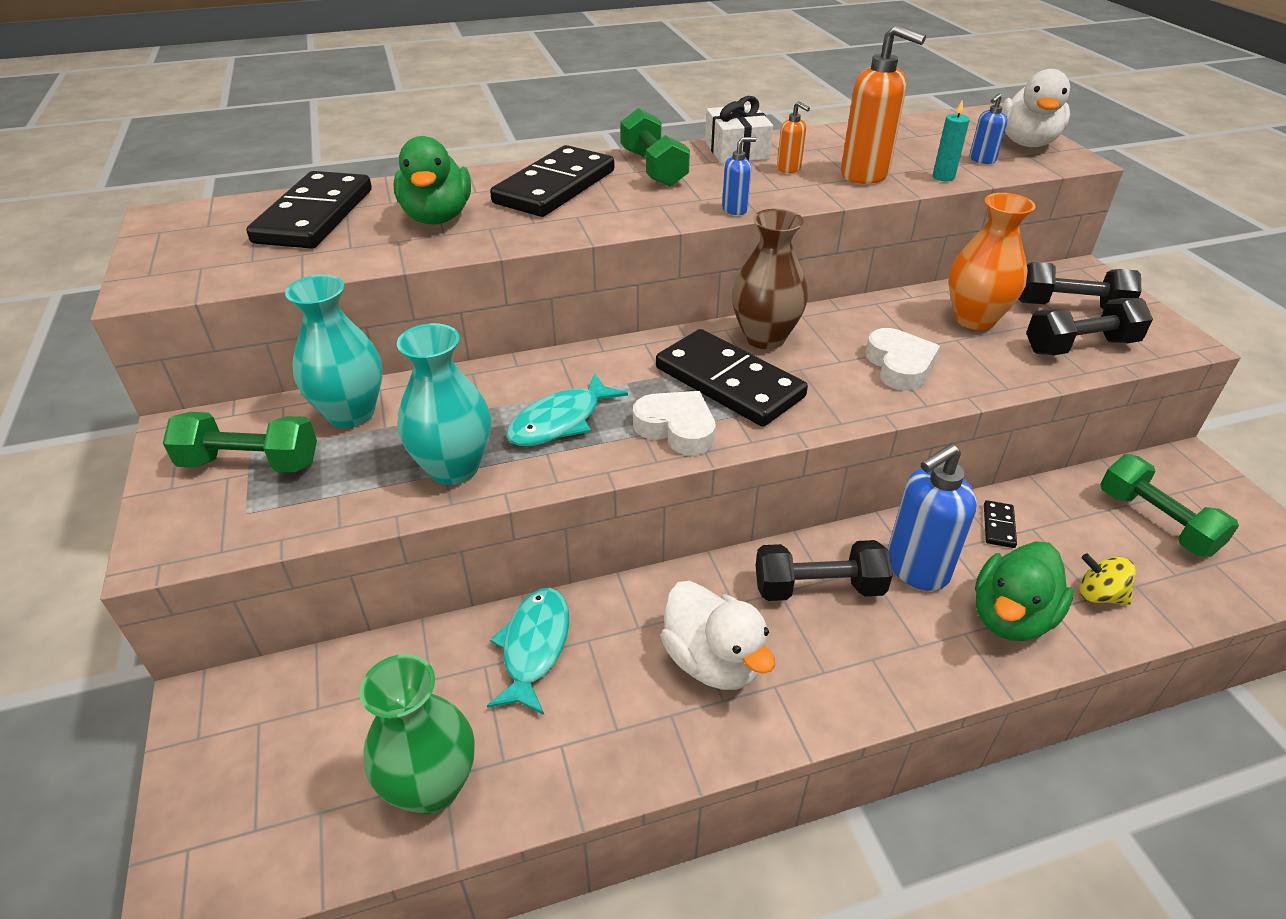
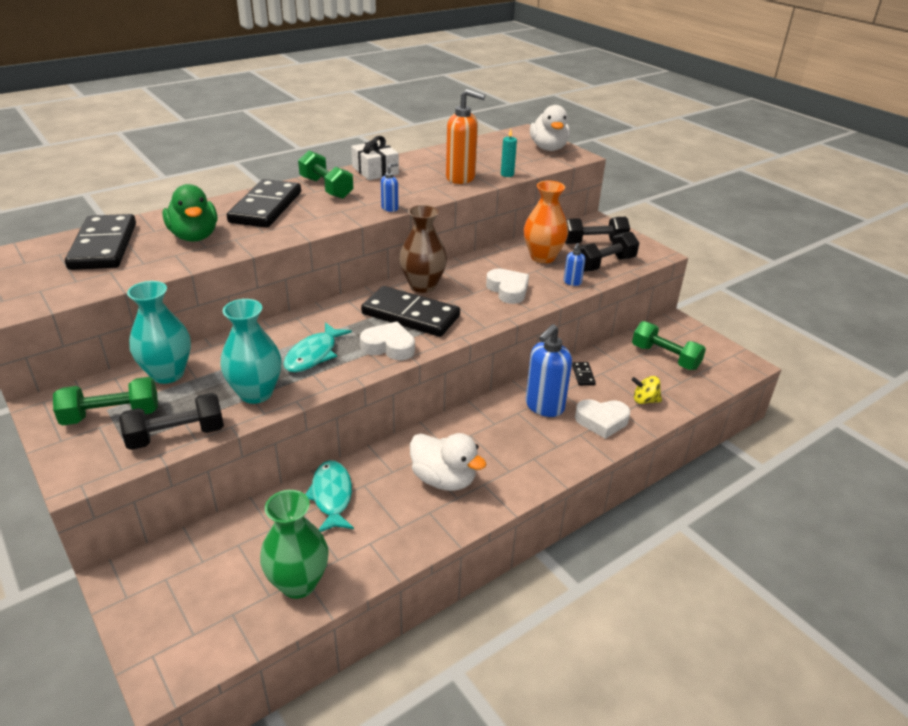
camera: 20 degrees left, 5 degrees down
black dumbbell [756,540,893,601] -> black dumbbell moved to [119,393,224,450]
orange soap dispenser [777,101,810,173] -> none
blue soap dispenser [969,93,1007,164] -> blue soap dispenser moved to [564,243,585,286]
green duck [975,541,1074,641] -> white heart [575,399,630,439]

